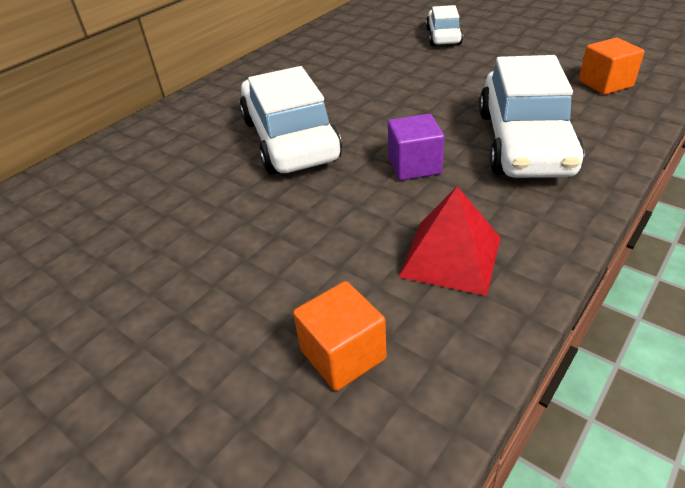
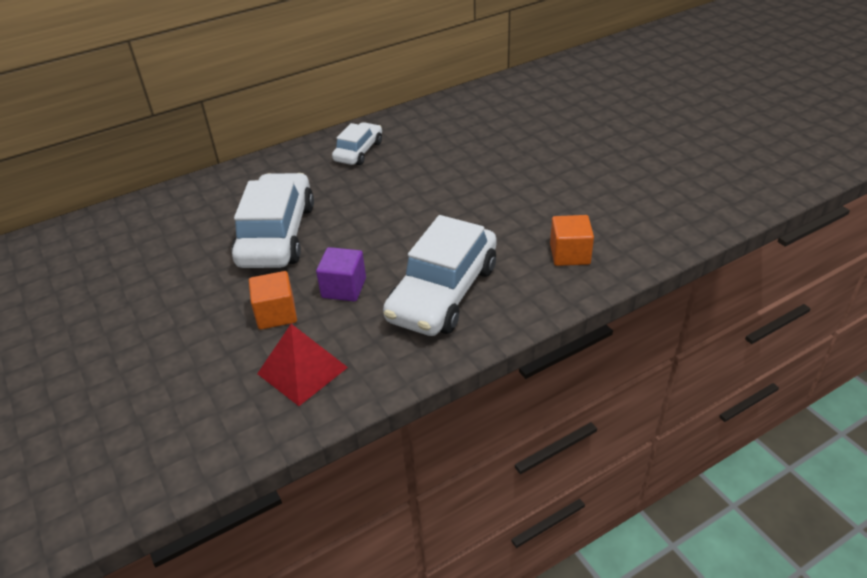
camera: 20 degrees right, 0 degrees up
orange cube [293,281,387,391] -> orange cube moved to [249,271,297,330]
white car [426,5,463,46] -> white car moved to [332,122,382,165]

